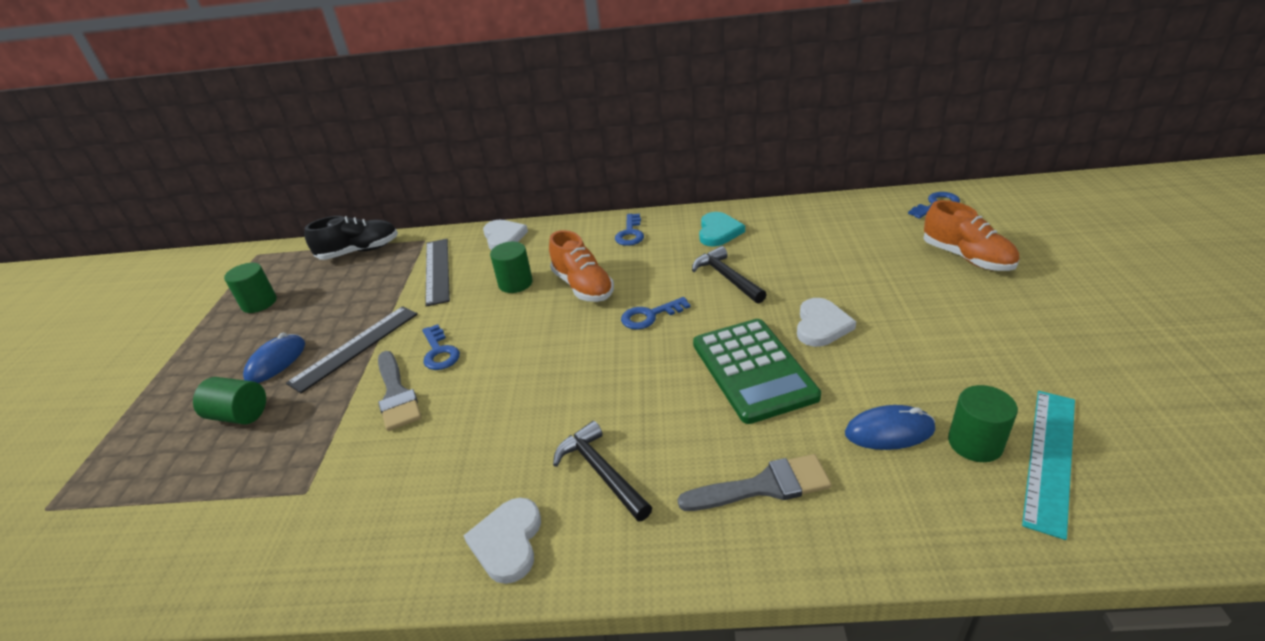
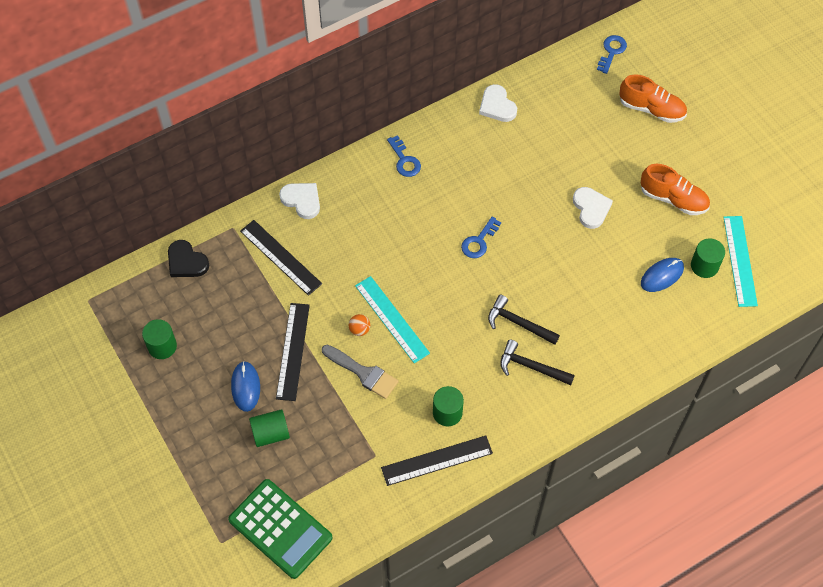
camera: 35 degrees left, 25 degrees up
black shoe [304,216,398,260] -> black heart [168,240,209,277]
blue key [422,324,460,370] -> orange ball [349,314,370,336]
white heart [463,498,541,584] -> white heart moved to [479,84,517,122]
green cylinder [490,242,533,293] -> green cylinder moved to [433,386,464,426]
orange shoe [549,230,614,302] -> orange shoe moved to [641,164,710,215]
grey brush [678,454,832,511] -> none
black hammer [692,246,767,304] -> black hammer moved to [488,295,560,345]
green calculator [693,319,821,424] -> green calculator moved to [228,479,333,579]
turquoise heart [699,212,745,247] -> none
none -> turquoise ruler [355,276,430,363]
none -> black ruler [381,436,493,486]

